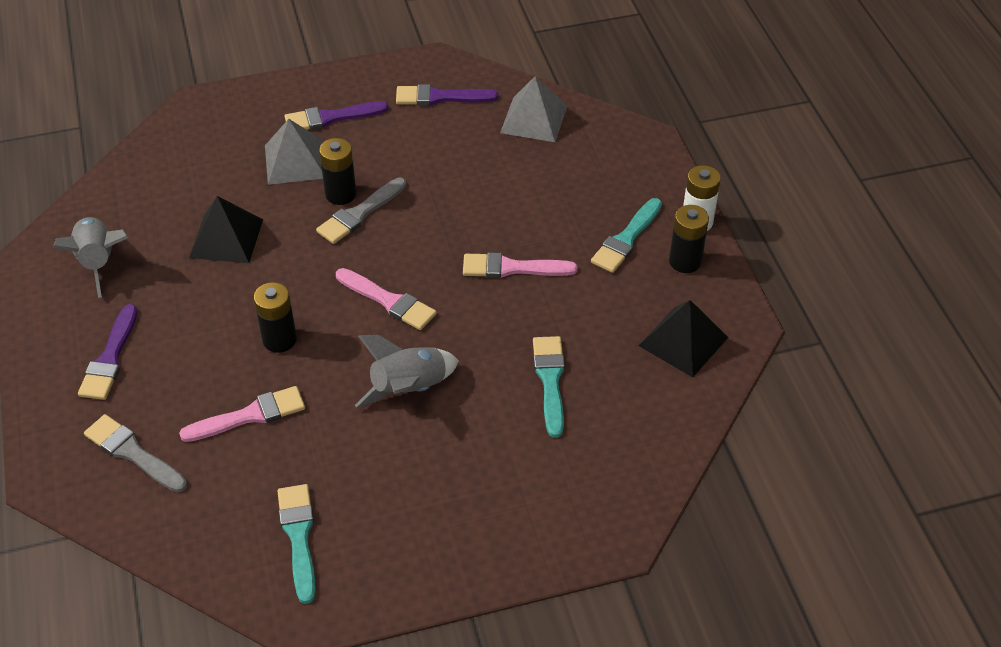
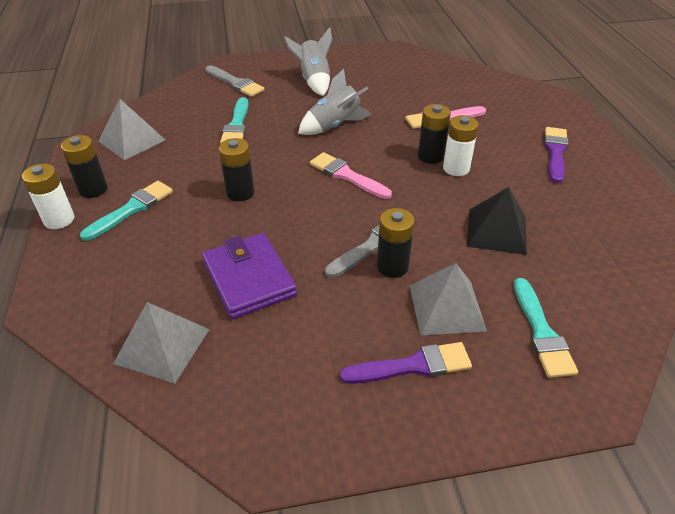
camera: 175 degrees left, 5 degrees down
grey rocket [53,217,128,298] -> grey rocket moved to [284,27,332,96]
grey brush [84,414,187,493] -> grey brush moved to [205,65,264,97]
turquoise brush [277,484,316,604] -> turquoise brush moved to [514,278,578,378]
purple brush [396,84,498,105] -> none
pink brush [463,252,578,278] -> black battery [219,138,255,201]
black pyramid [639,300,728,377] -> grey pyramid [99,99,165,160]
none -> purple wallet [202,233,297,319]
none -> white battery [443,115,479,176]

